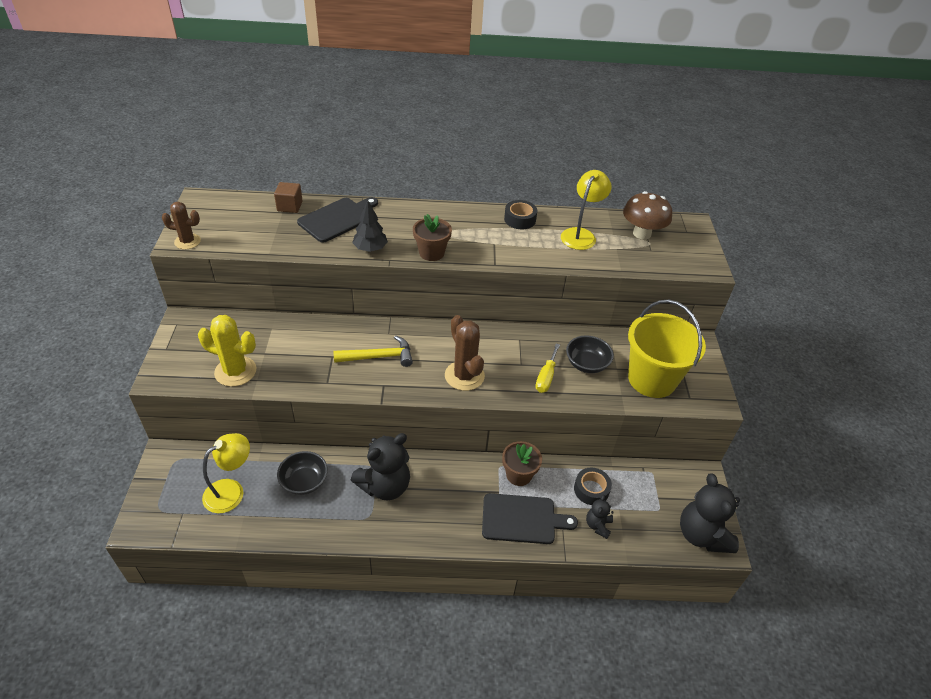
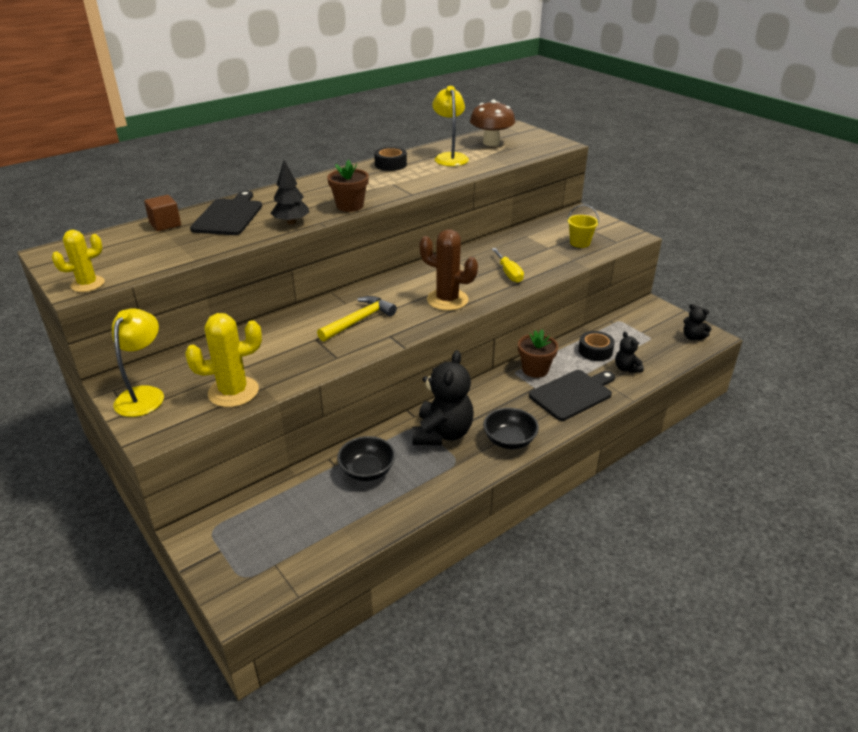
camera: 35 degrees left, 10 degrees down
brown cactus [162,202,201,249] -> yellow cactus [52,230,105,292]
yellow lamp [202,433,250,513] -> yellow lamp moved to [112,308,164,417]
black bowl [566,335,614,373] -> black bowl moved to [483,408,539,449]
yellow bucket [628,300,706,398] -> yellow bucket [567,205,599,248], size x0.45
black teddy bear [680,473,740,553] -> black teddy bear [683,304,711,340], size x0.50

